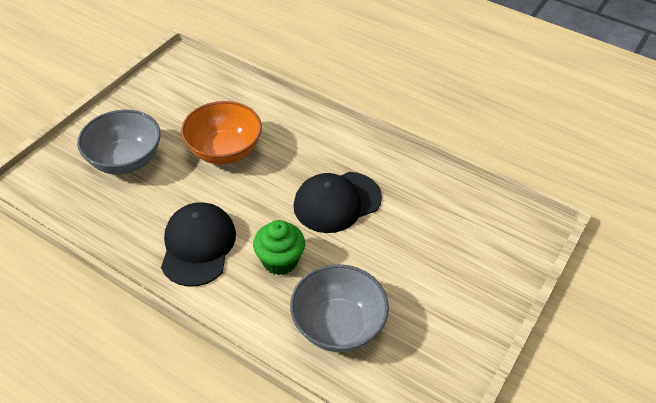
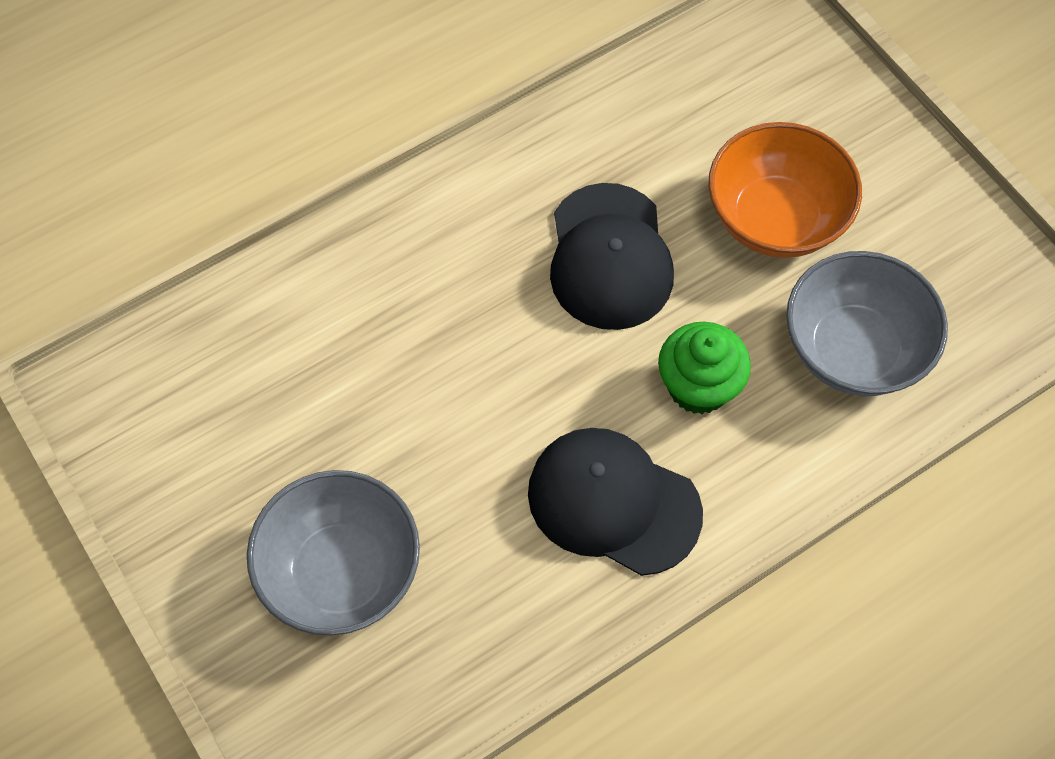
camera: 65 degrees left, 15 degrees up
orange bowl [181,101,262,164] -> orange bowl moved to [708,122,862,258]

